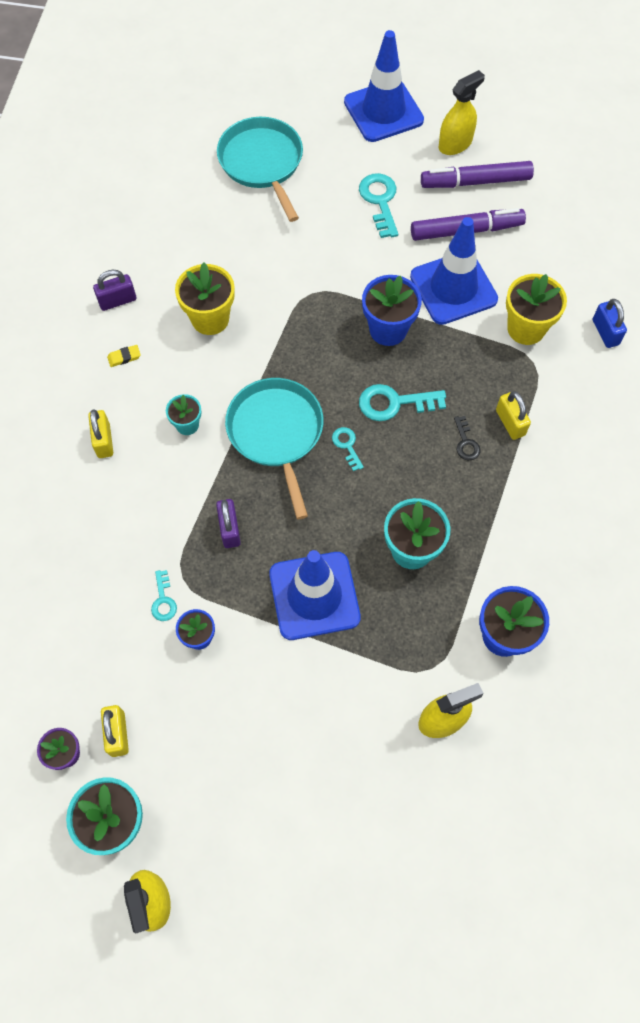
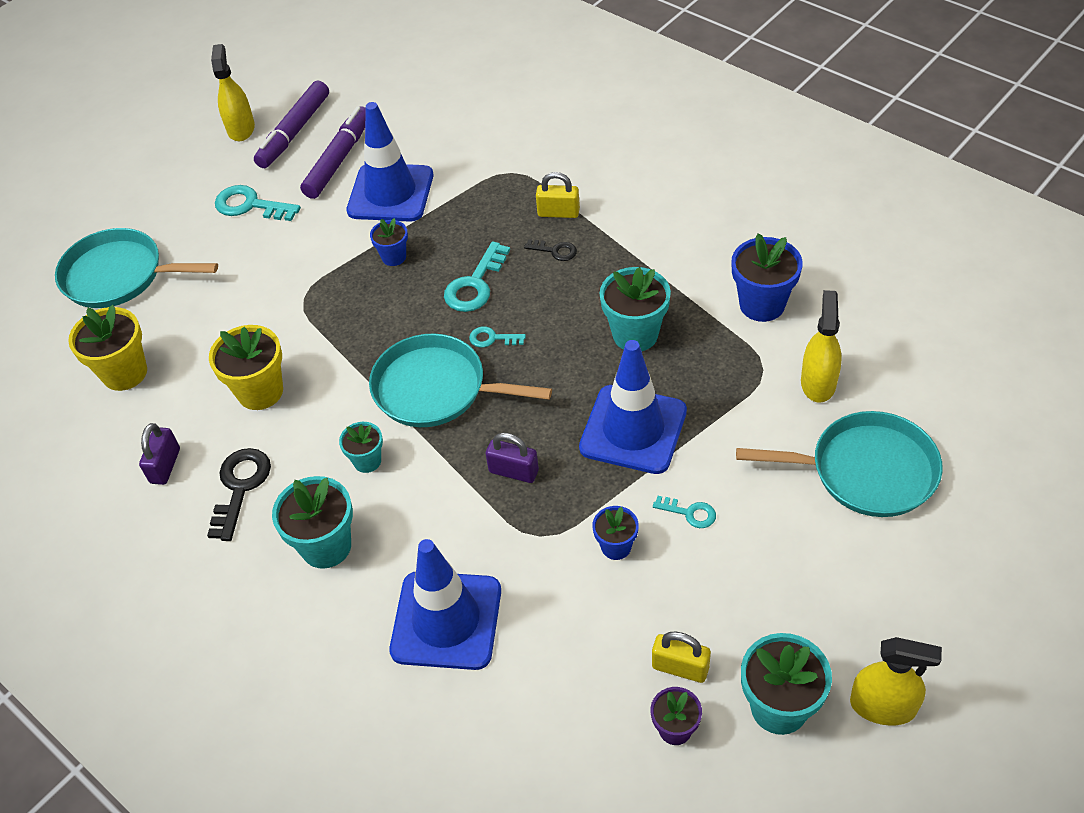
camera: 55 degrees left, 15 degrees down
yellow padlock [88,409,113,458] -> turquoise flower pot [272,476,353,569]
yellow eraser [107,345,141,367] -> black key [207,448,271,541]
turquoise key [151,570,177,621] -> turquoise key moved to [653,496,716,528]
blue traffic cone [344,30,424,142] -> blue traffic cone moved to [389,539,501,670]
blue flower pot [362,275,422,346] -> blue flower pot [370,218,408,266], size x0.58
yellow flower pot [506,274,567,345] -> yellow flower pot moved to [68,305,147,391]
blue padlock [593,299,627,348] -> none
none -> turquoise pan [736,411,943,517]

